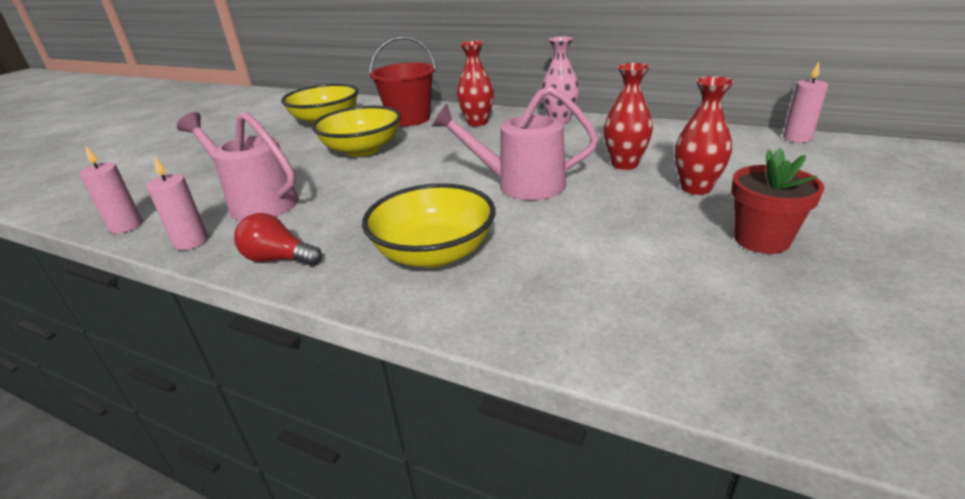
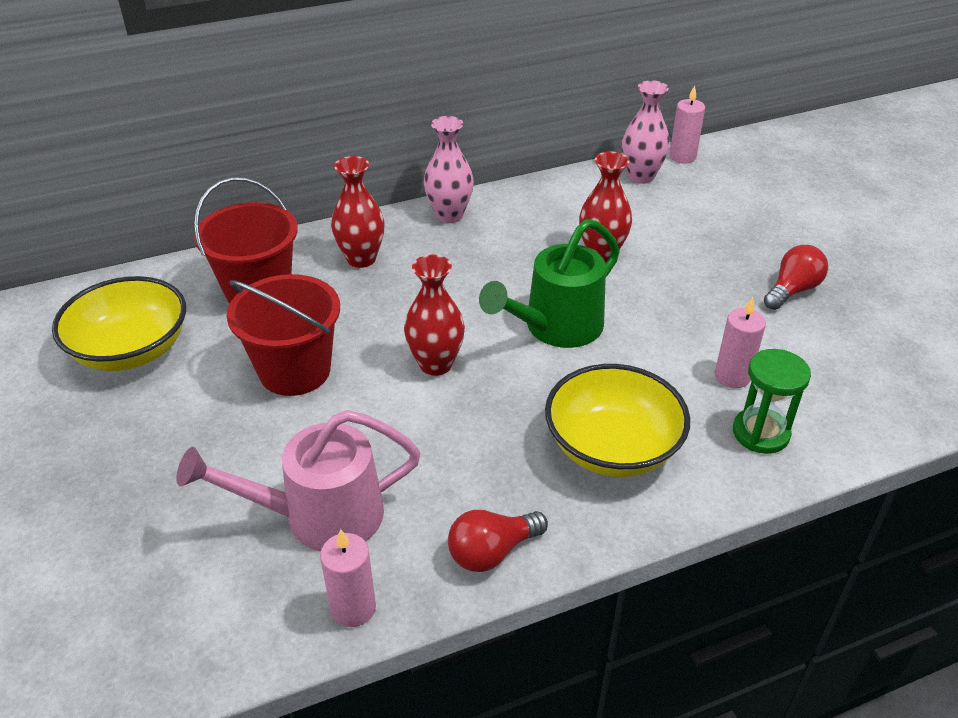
camera: 50 degrees left, 10 degrees up
pink candle [79,146,143,234] -> pink candle moved to [715,297,766,388]
yellow bowl [312,106,401,157] -> red bucket [227,274,340,396]
pink watering can [431,86,598,200] -> green watering can [479,219,620,348]
red vase [675,76,734,195] -> red vase moved to [404,255,465,376]
red flower pot [731,149,824,254] -> red light bulb [764,245,828,310]
none -> pink vase [622,80,670,184]
none -> green hourglass [733,349,811,454]

